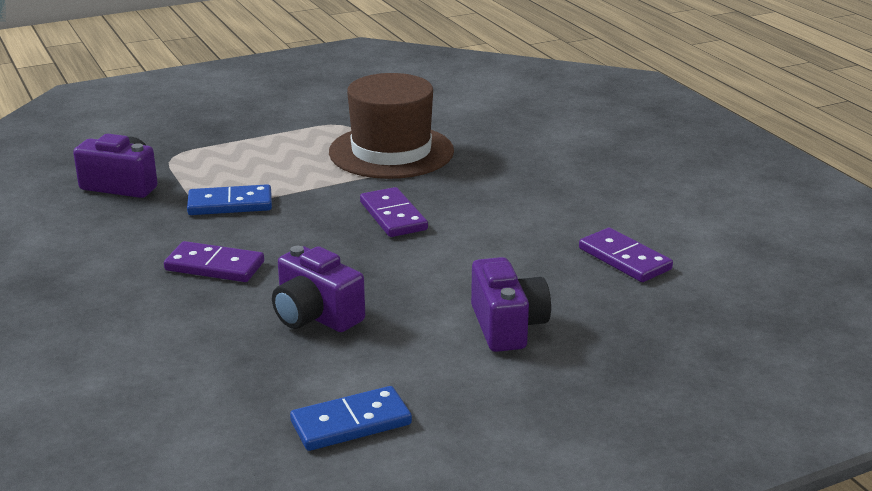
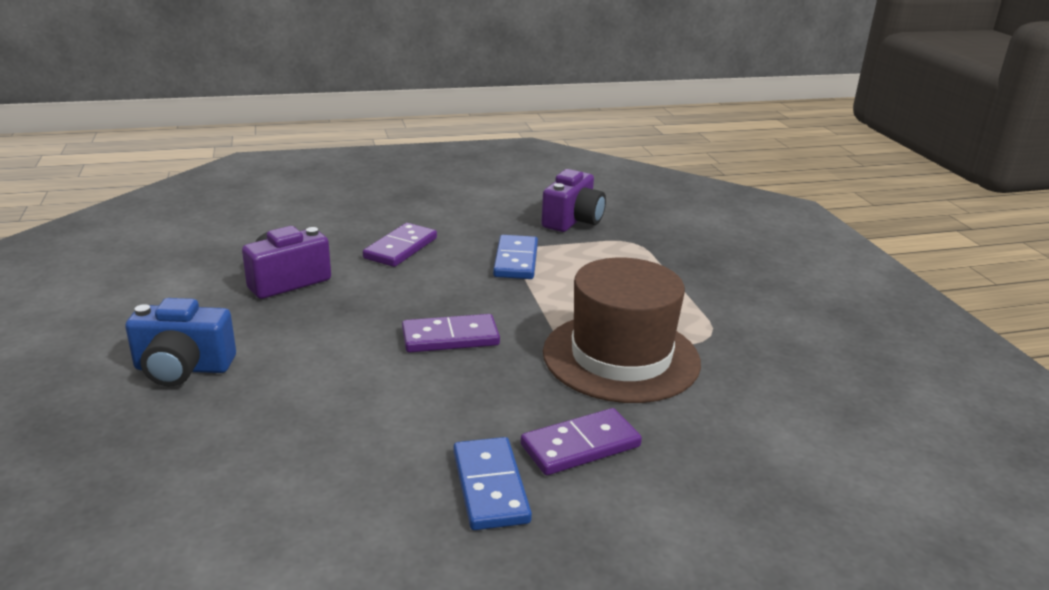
camera: 100 degrees right, 0 degrees up
blue domino [290,386,412,451] -> blue domino moved to [453,437,532,530]
purple camera [471,257,551,352] -> blue camera [125,298,236,386]
purple domino [579,228,673,282] -> purple domino moved to [521,408,642,475]

